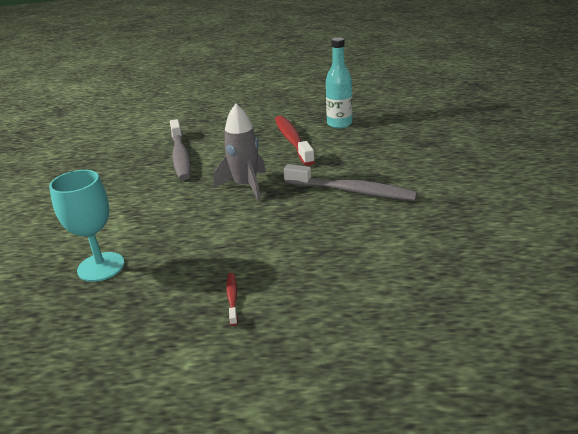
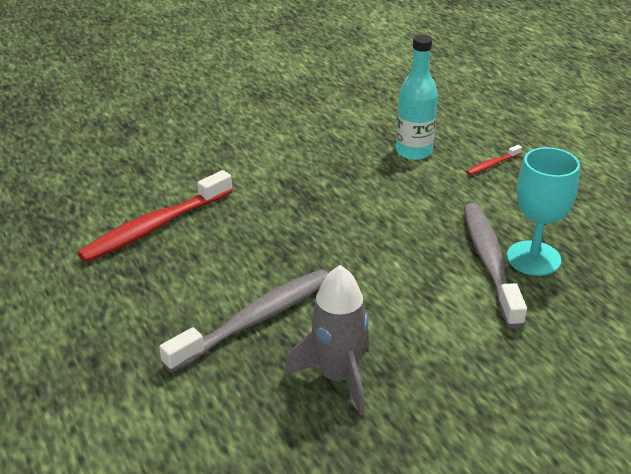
camera: 120 degrees left, 5 degrees up
grey rocket [214,104,266,201] -> grey rocket moved to [284,265,369,416]
grey toothbrush [283,164,418,201] -> grey toothbrush moved to [464,203,527,329]
turquoise bottle [326,38,352,128] -> turquoise bottle moved to [396,35,438,160]

